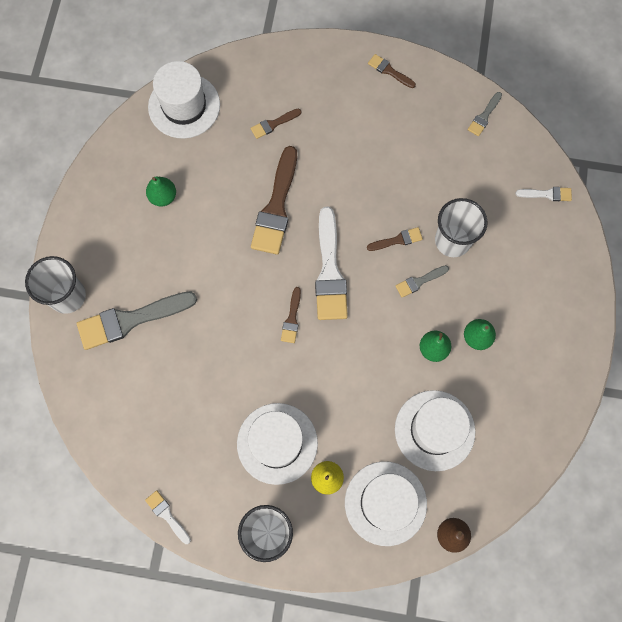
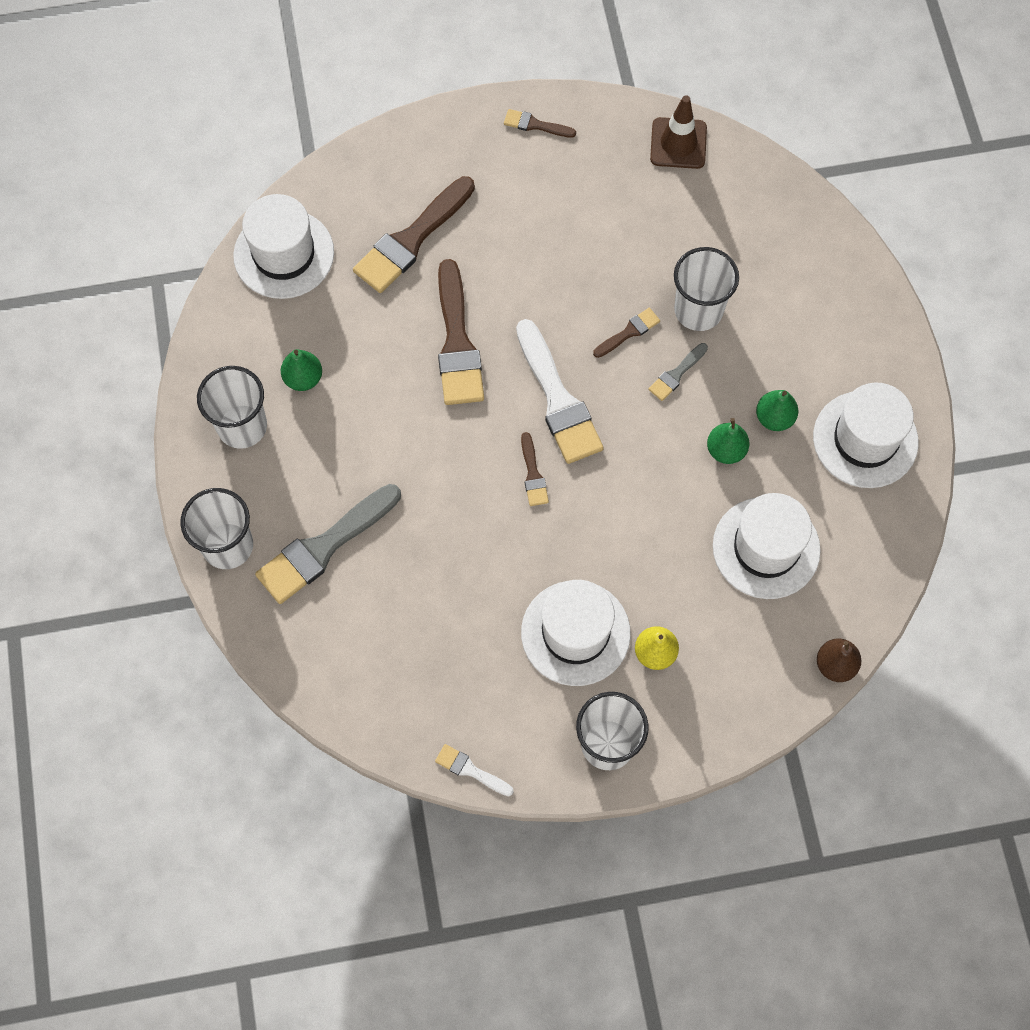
camera: 20 degrees left, 5 degrees down
brown brush [251,108,301,139] -> brown brush [353,176,475,293], size x2.08
white hat [345,461,427,546] -> white hat moved to [813,382,919,488]
grey brush [468,92,502,136] -> brown traffic cone [650,95,707,169]
white brush [516,187,572,201] -> none
none -> white cup [197,366,267,449]

